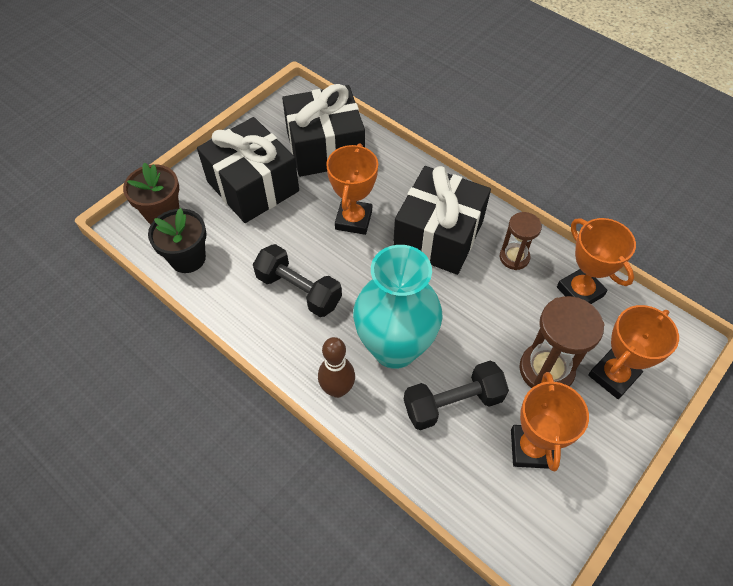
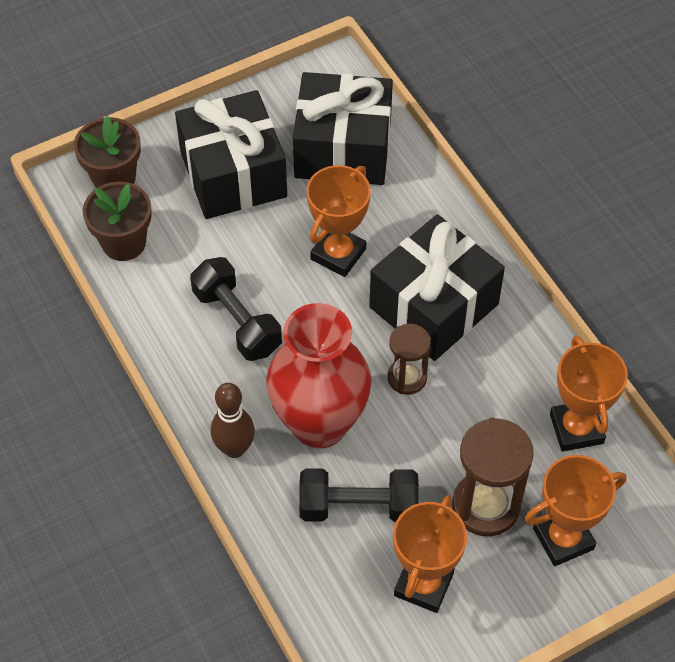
camera: 20 degrees right, 0 degrees up
black flower pot [148,208,207,273] -> brown flower pot [83,182,152,261]
turquoise vase [353,245,443,369] -> red vase [266,303,372,449]
brown hourglass [499,212,542,270] -> brown hourglass moved to [388,324,431,395]

